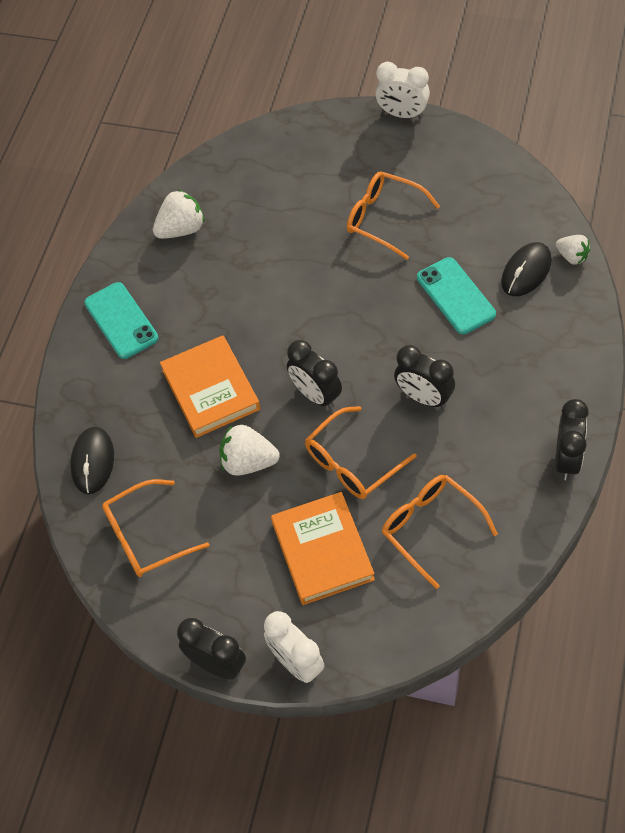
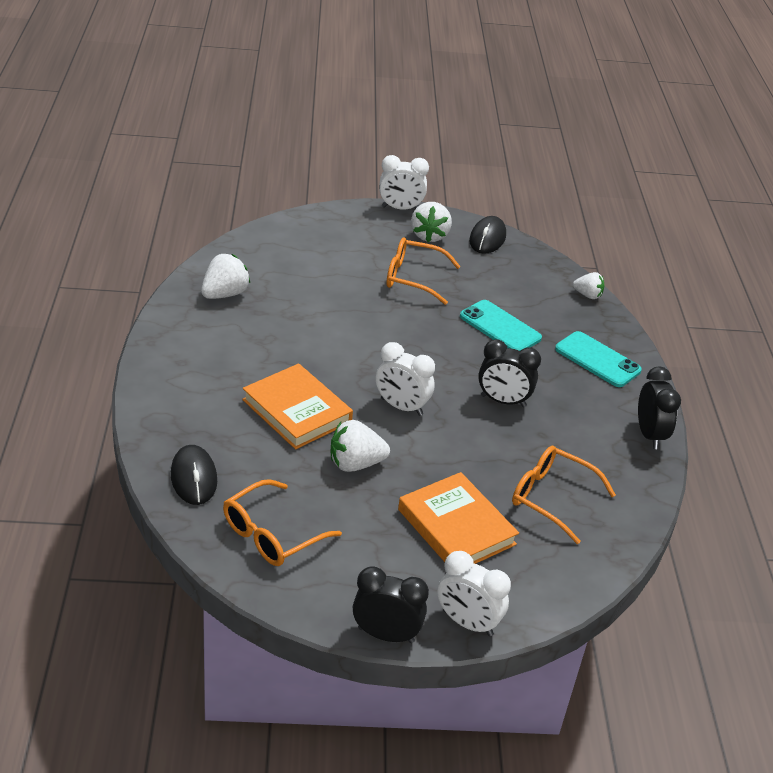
camera: 25 degrees left, 20 degrees down
turquoise phone [84,282,158,359] -> turquoise phone moved to [555,331,642,387]
black clock [287,340,342,409] -> white clock [376,342,435,416]
orange glasses [305,406,417,499] -> none
black mouse [501,242,552,296] -> black mouse moved to [469,216,506,254]
none -> white strawberry [411,202,452,242]

